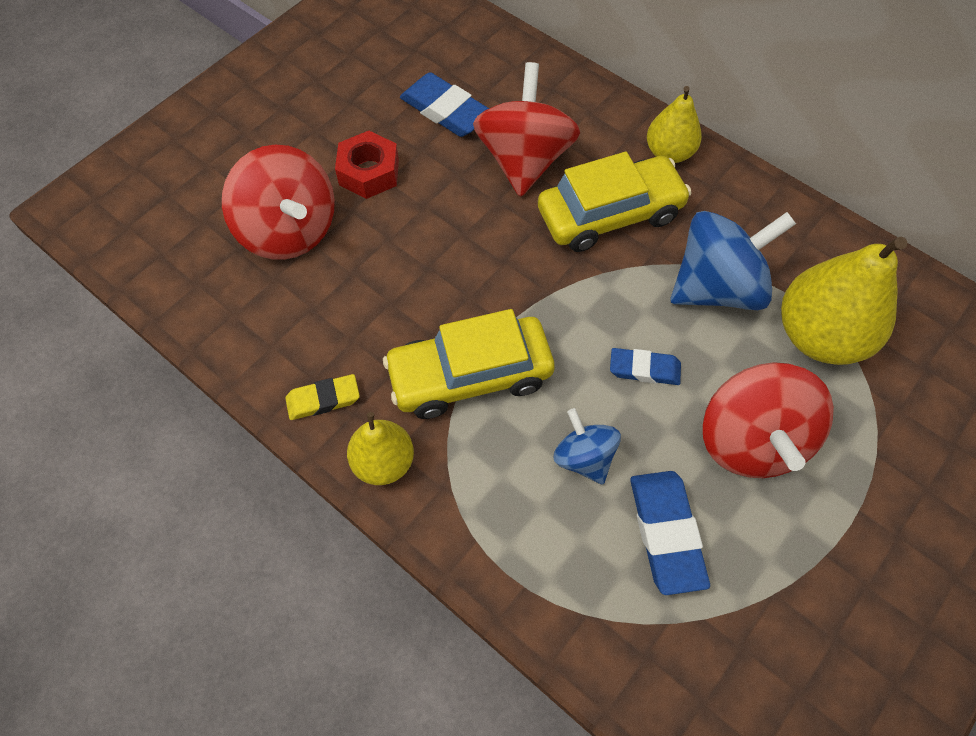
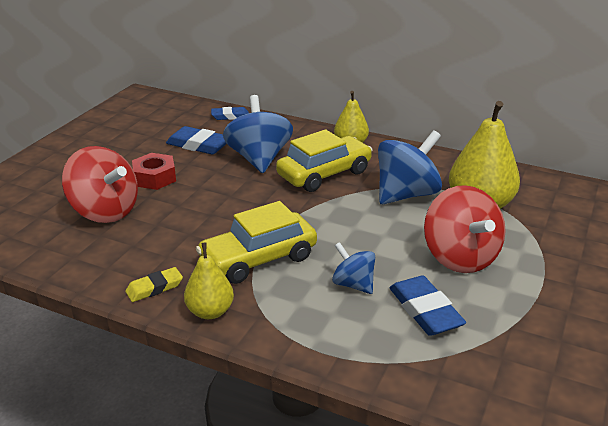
camera: 15 degrees left, 30 degrees down
red spinning top [473,62,580,197] -> blue spinning top [223,95,293,173]
blue eraser [610,348,681,385] -> blue eraser moved to [211,107,249,120]

